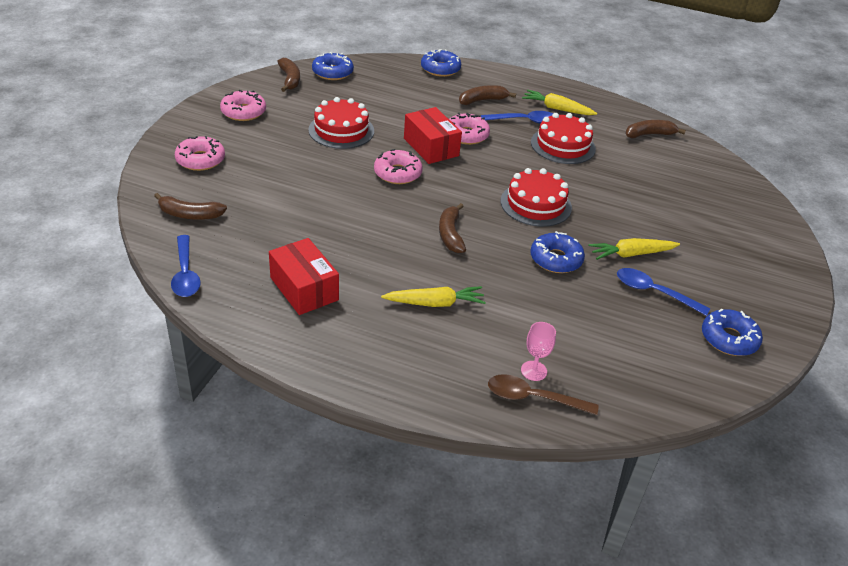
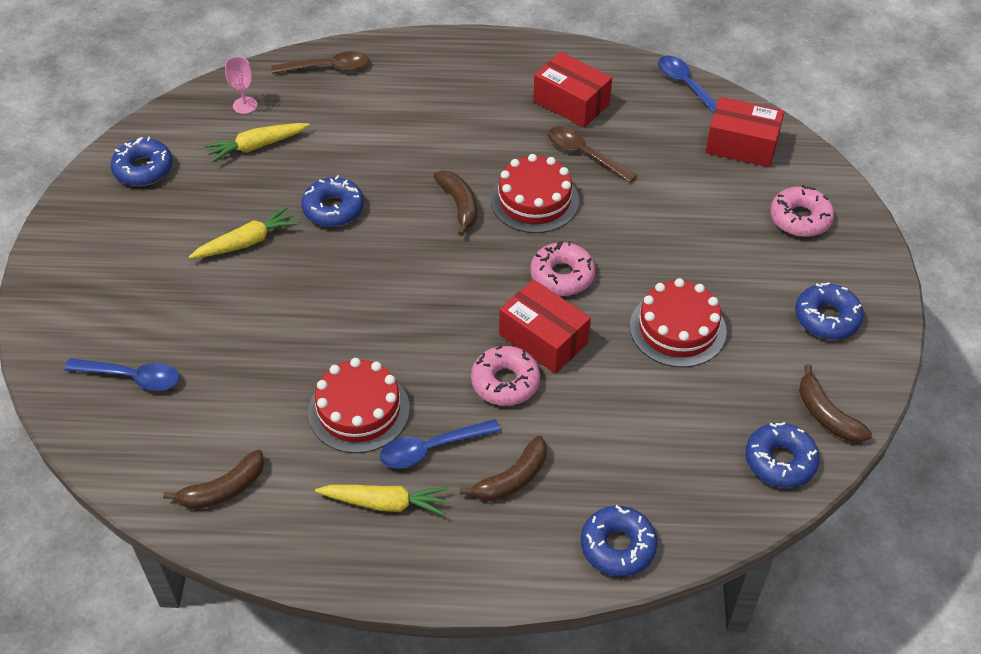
camera: 165 degrees right, 10 degrees up
brown banana [154,193,227,220] -> red box [706,97,785,167]
pink donut [220,90,266,121] -> blue donut [795,282,864,339]
yellow carrot [381,286,486,307] -> yellow carrot moved to [204,123,310,163]
red cake [501,168,572,227] -> red cake moved to [491,154,579,233]
pink goblet [521,322,556,381] -> pink goblet moved to [225,57,257,114]
blue spoon [617,268,710,316] -> blue spoon moved to [64,358,179,391]
none -> brown spoon [548,126,637,183]

